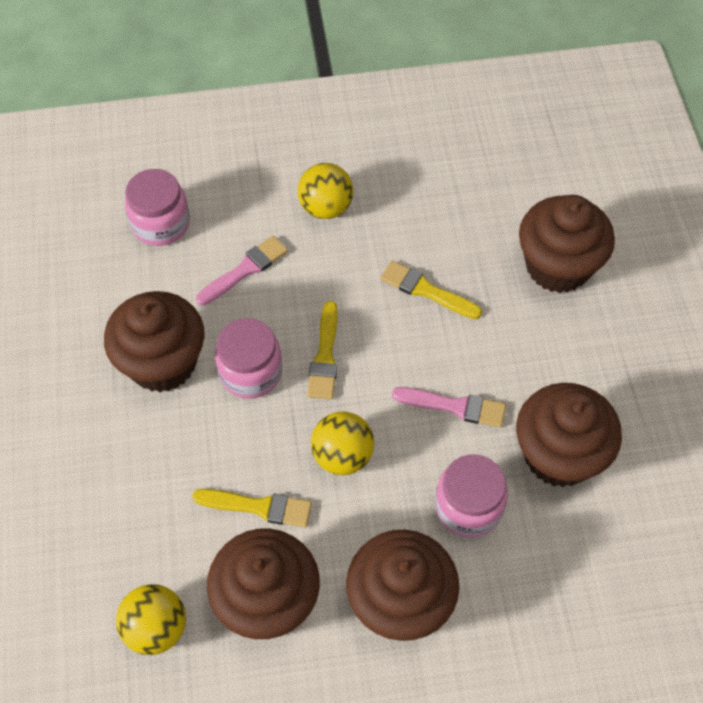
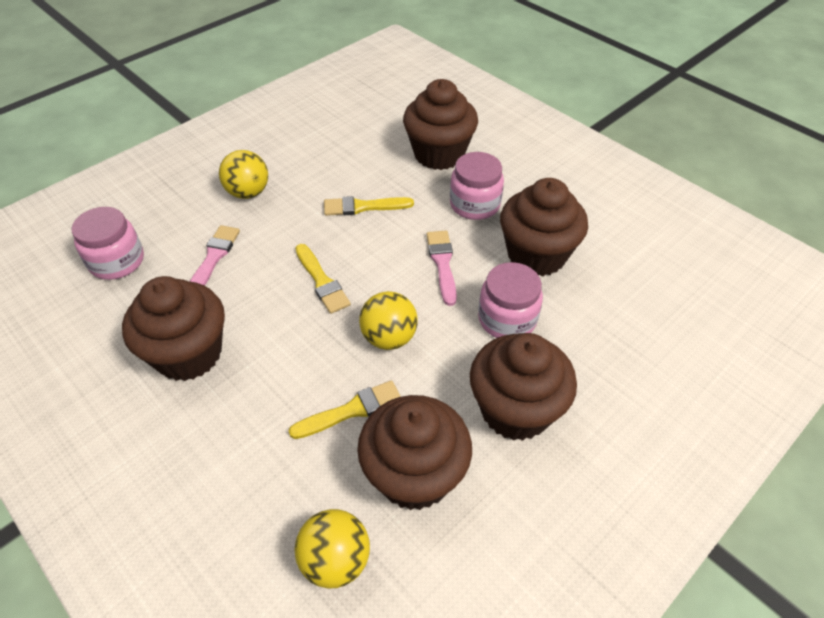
camera: 35 degrees left, 10 degrees down
pink jar [215,318,282,399] -> pink jar moved to [450,152,504,220]
pink brush [392,387,506,428] -> pink brush turned 75 degrees counterclockwise [427,231,457,306]

